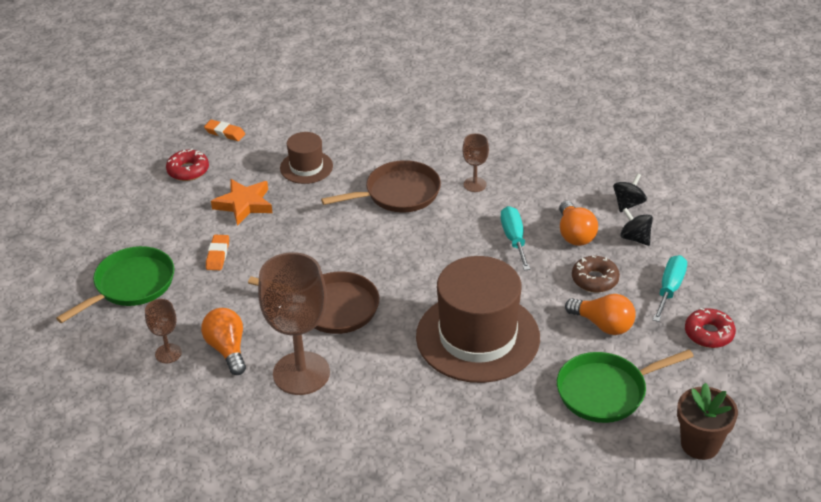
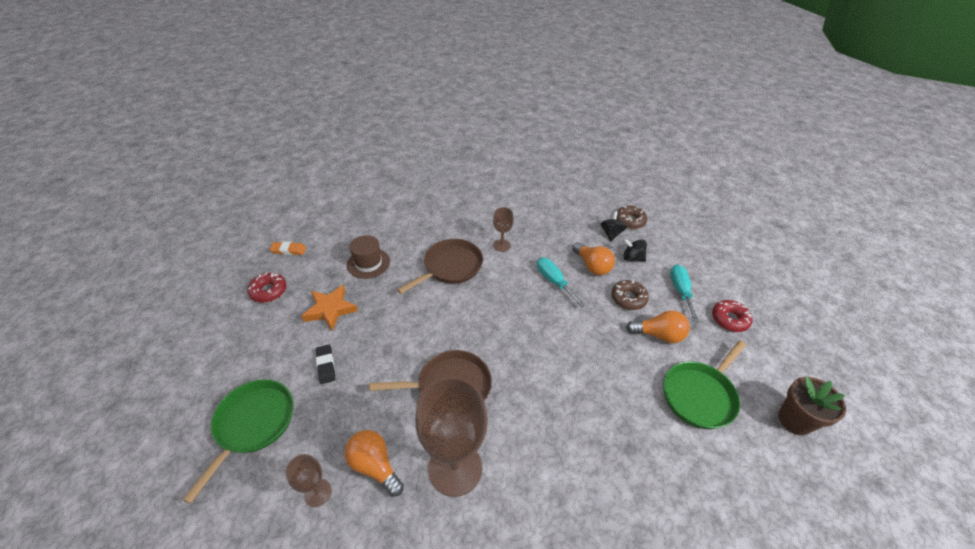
camera: 25 degrees left, 5 degrees up
orange eraser [206,235,229,270] -> black eraser [316,345,335,384]
brown hat [416,256,540,383] -> none
none -> brown donut [616,205,647,229]

